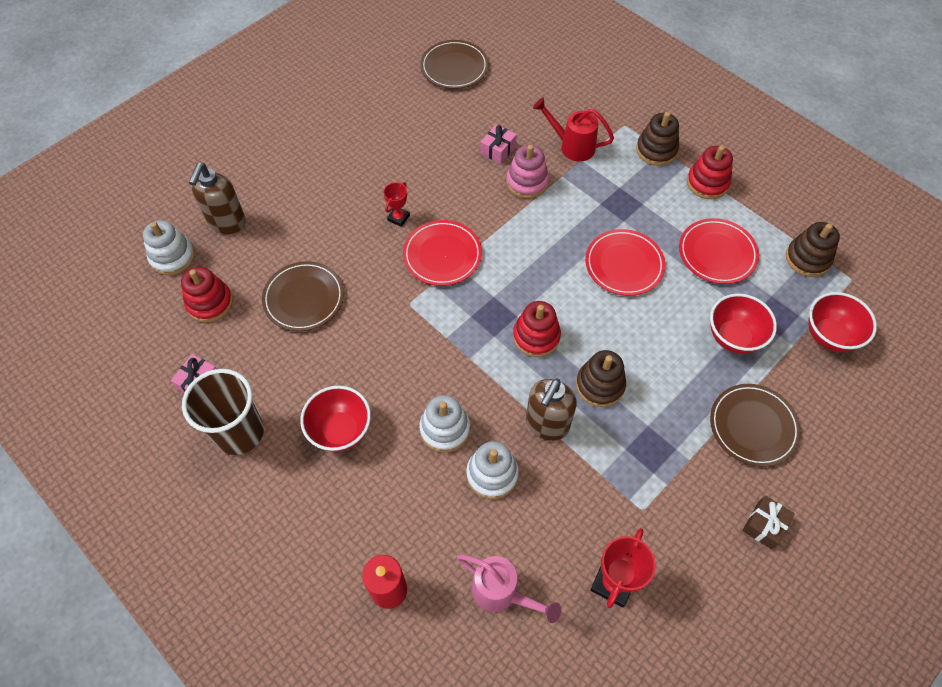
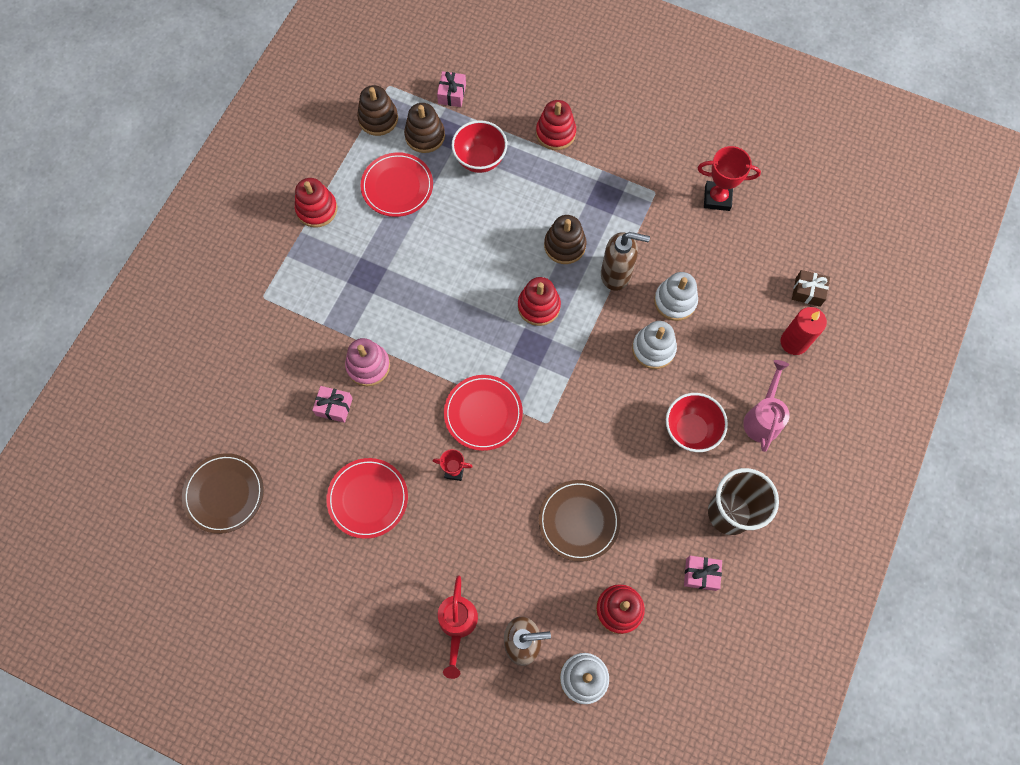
camera: 110 degrees left, 10 degrees up
pink watering can [457,554,561,623] -> pink watering can moved to [743,360,790,452]
red watering can [533,98,614,162] -> red watering can moved to [438,575,478,679]
red plate [585,229,666,296] -> red plate moved to [326,458,408,539]
brown stacking toy [636,112,679,166] -> brown stacking toy moved to [404,103,445,153]
brown plate [710,384,801,467] -> red stacking toy [536,100,576,150]
brown gift [742,496,795,549] -> brown gift moved to [792,270,830,307]
red bowl [808,292,877,352] -> pink gift [437,71,466,107]

